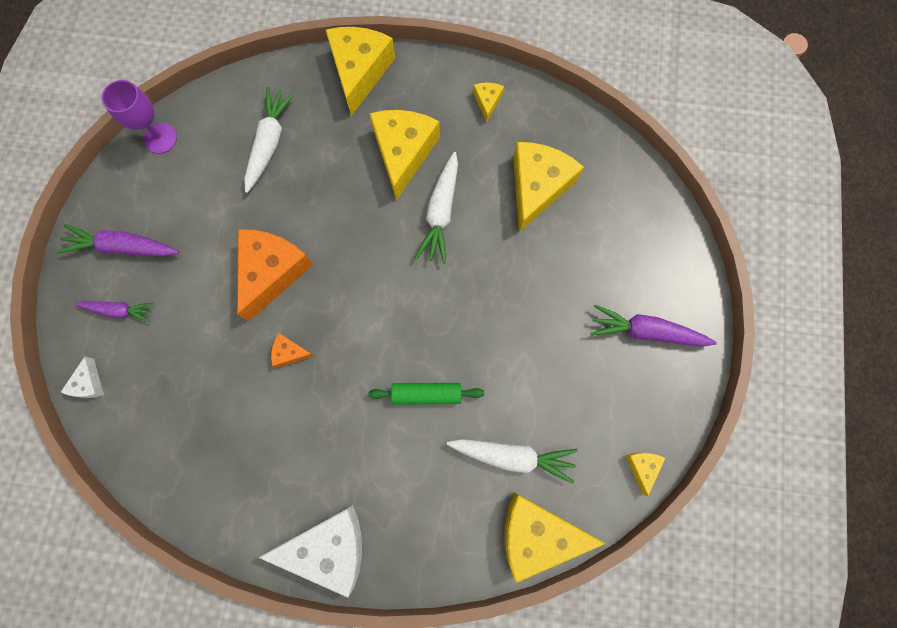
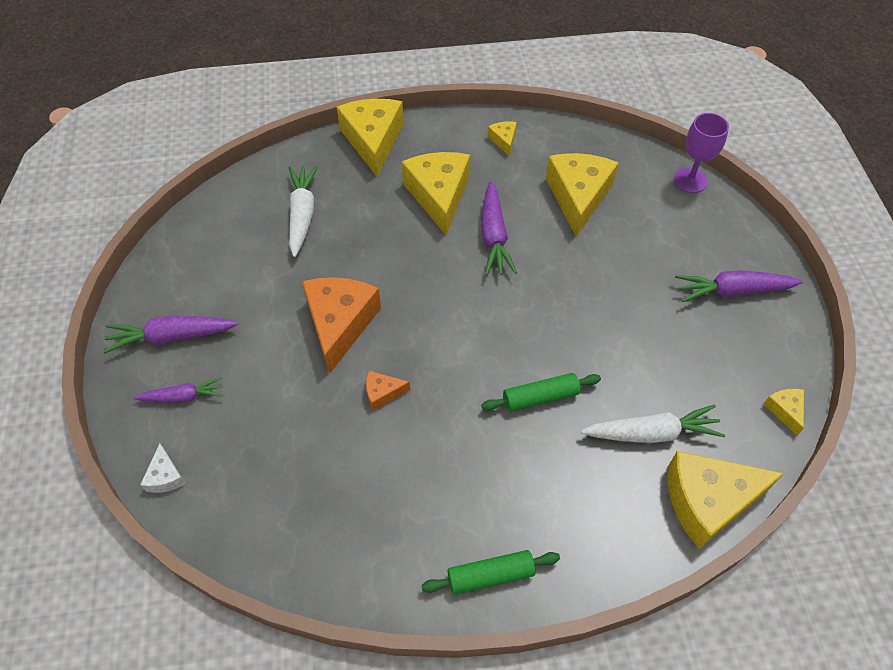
camera: 15 degrees left, 20 degrees down
purple goblet [102,80,177,154] -> purple goblet moved to [674,113,729,193]
white cheese [259,505,362,598] -> green rolling pin [421,550,560,595]
white carrot [415,152,458,264] -> purple carrot [481,181,517,276]

